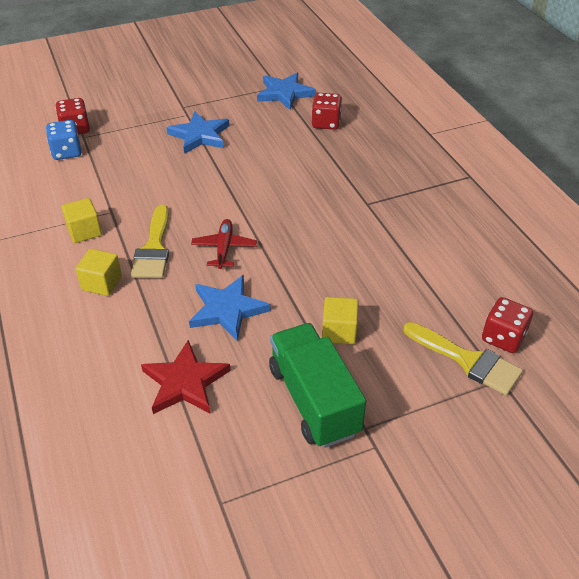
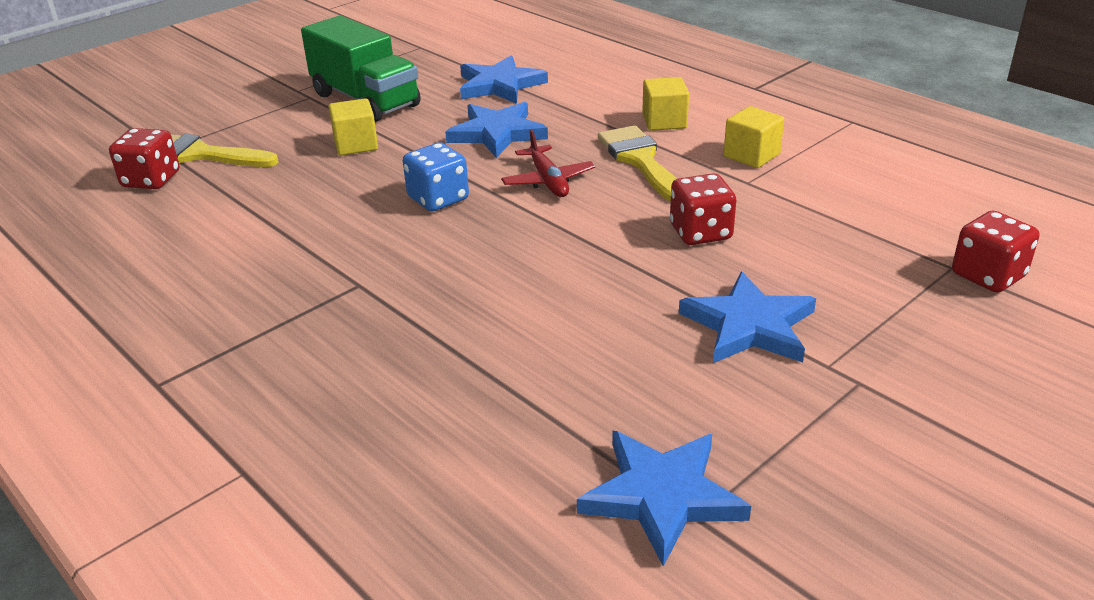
camera: 160 degrees right, 10 degrees down
blue dice [46,120,81,160] -> blue dice moved to [403,142,469,211]
red star [141,340,231,414] -> blue star [460,55,548,104]
red dice [312,93,342,130] -> red dice moved to [670,173,736,245]

